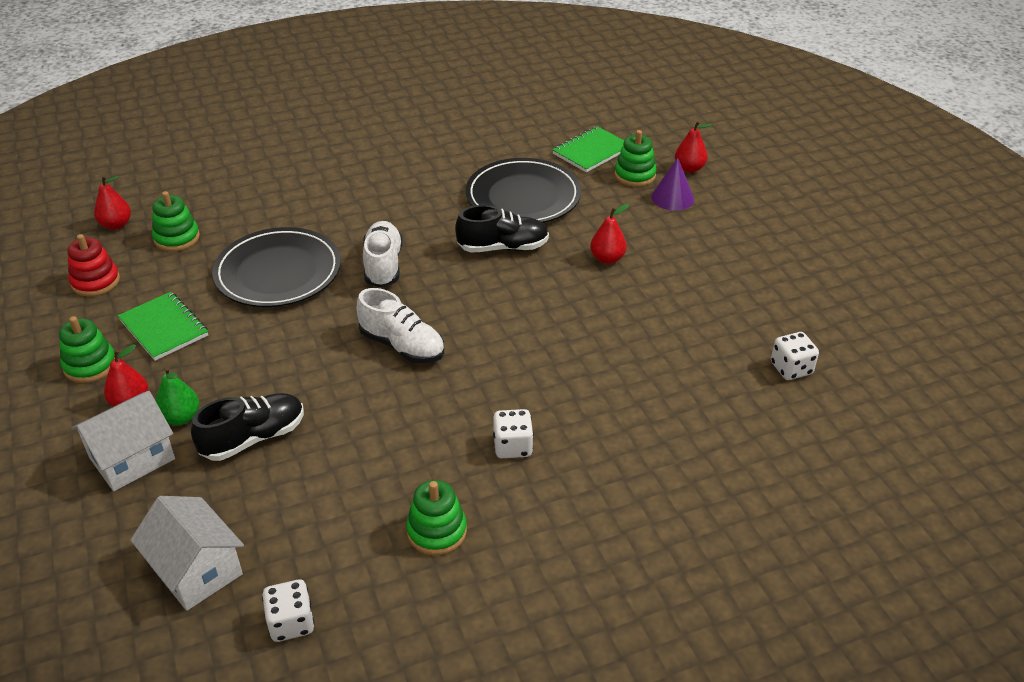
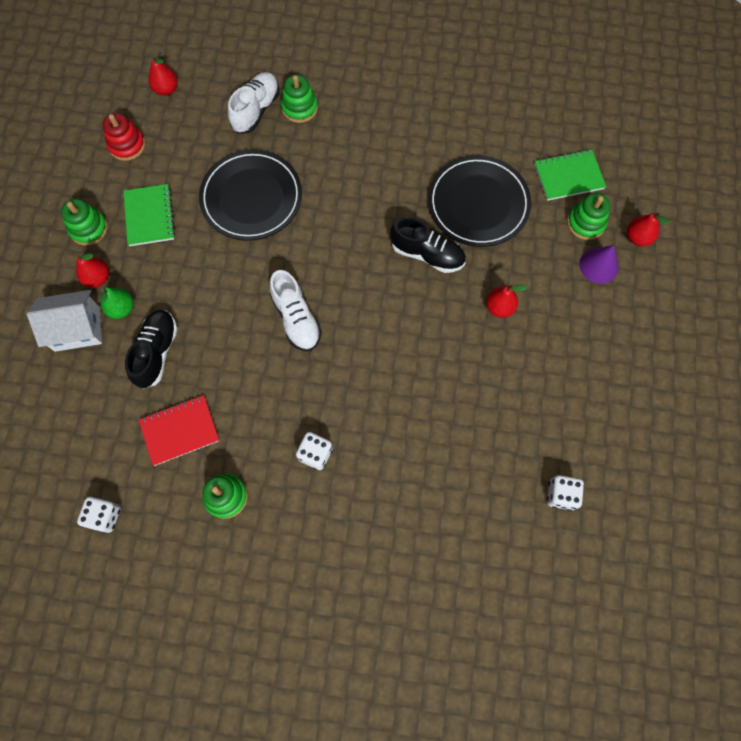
camera: 30 degrees right, 30 degrees up
white house [130,496,244,611] -> none
green stacking toy [152,191,200,251] -> green stacking toy moved to [281,75,318,123]
black shoe [191,393,304,461] -> black shoe turned 75 degrees counterclockwise [125,310,178,389]
white shoe [363,221,403,288] -> white shoe moved to [228,72,279,133]
none -> red notebook [139,395,219,466]

